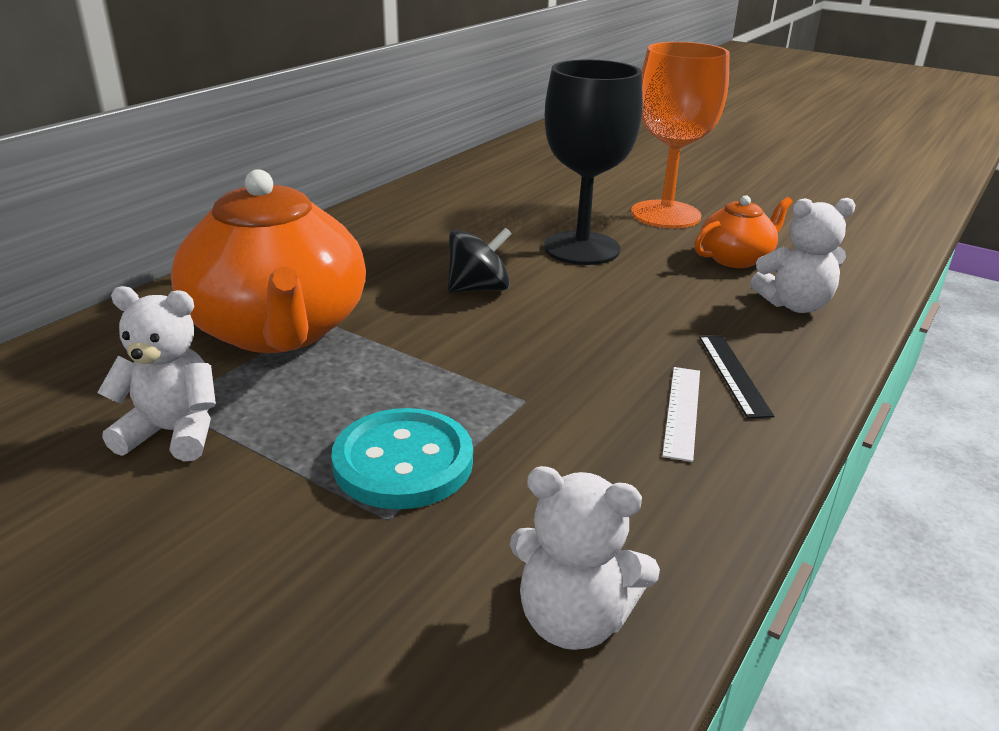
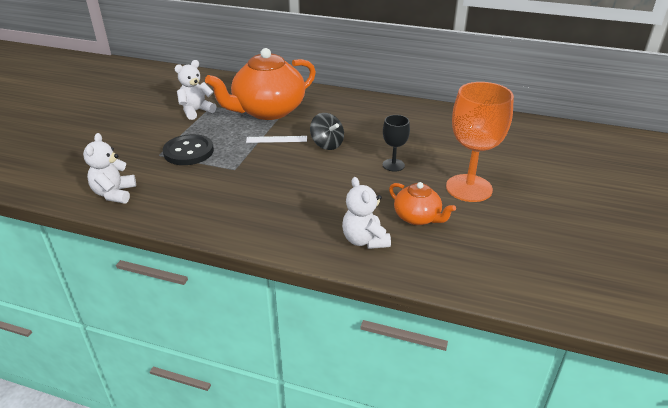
camera: 75 degrees right, 5 degrees up
white teddy bear [97,286,216,461] -> white teddy bear turned 120 degrees counterclockwise [174,60,216,120]
turquoise button [331,408,473,509] -> black button [163,134,214,165]
black goblet [544,60,643,265] -> black goblet [383,115,410,172], size x0.52
white ruler [662,367,700,462] -> white ruler moved to [246,136,307,143]
black ruler [699,336,774,418] -> none

